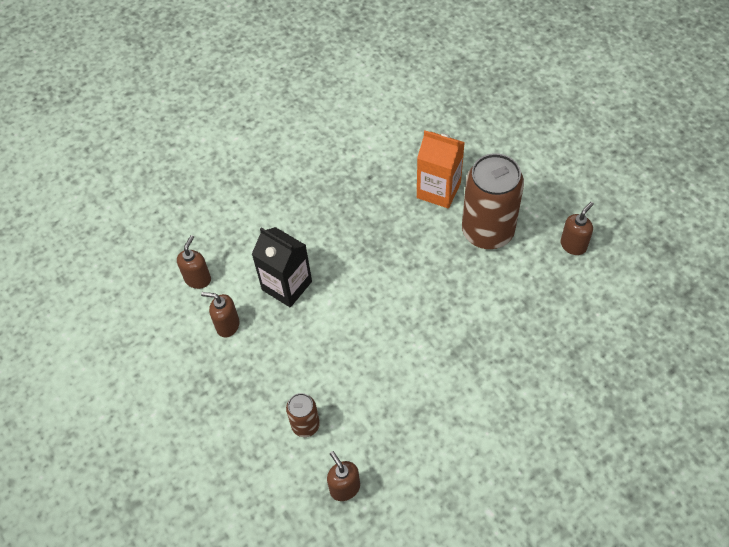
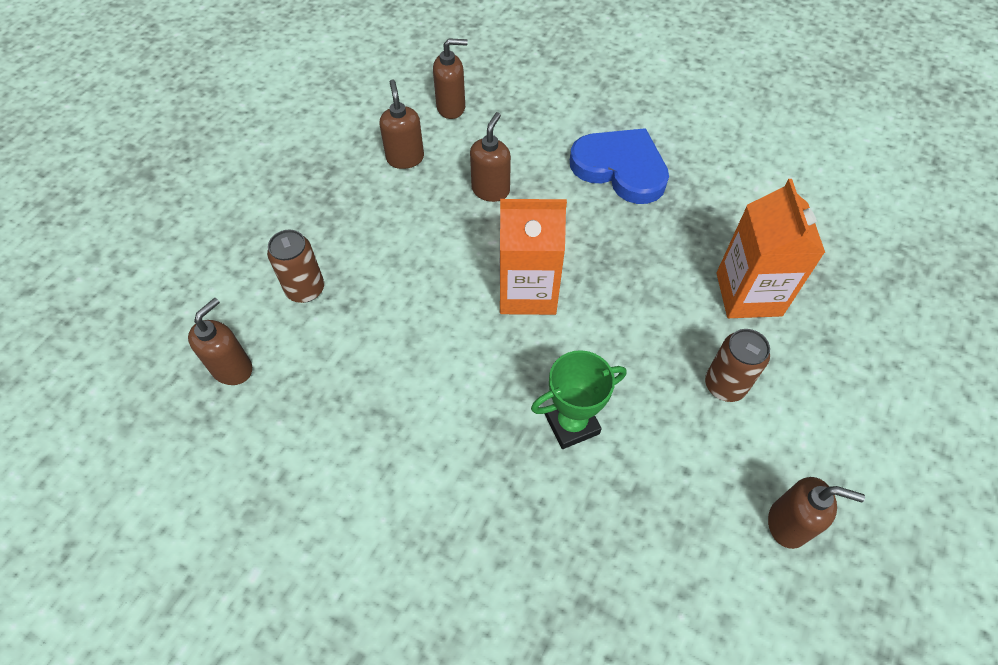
camera: 60 degrees right, 0 degrees up
black carton [252,227,312,308] -> brown soap dispenser [470,112,511,202]
brown can [462,153,524,249] -> brown can [705,329,770,402], size x0.49
none -> orange carton [500,199,567,315]
none -> green trophy [531,350,626,449]
none -> blue heart [570,128,669,204]

